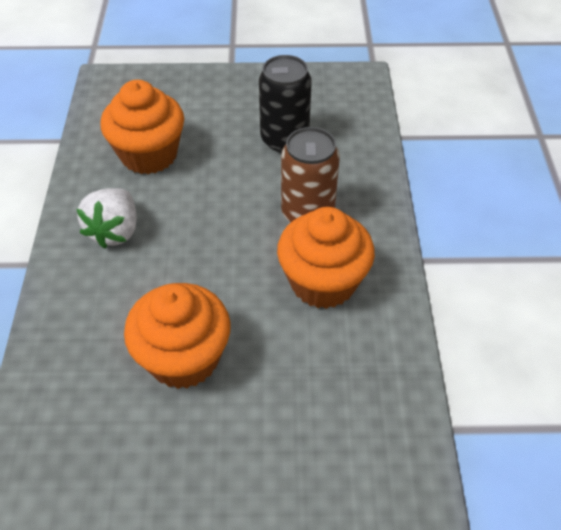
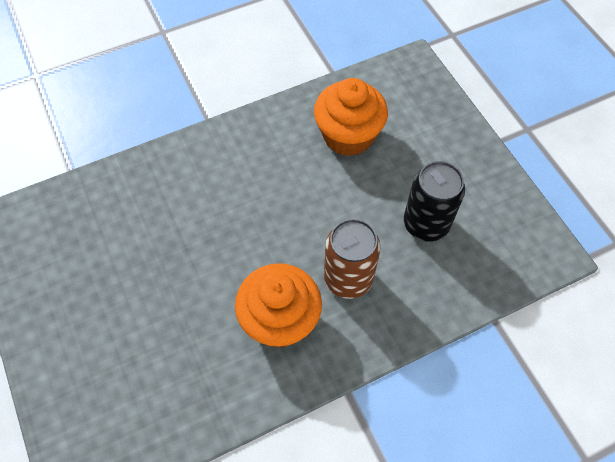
camera: 65 degrees right, 10 degrees up
white strawberry [77,188,137,249] -> none
orange cupcake [124,283,231,389] -> none

